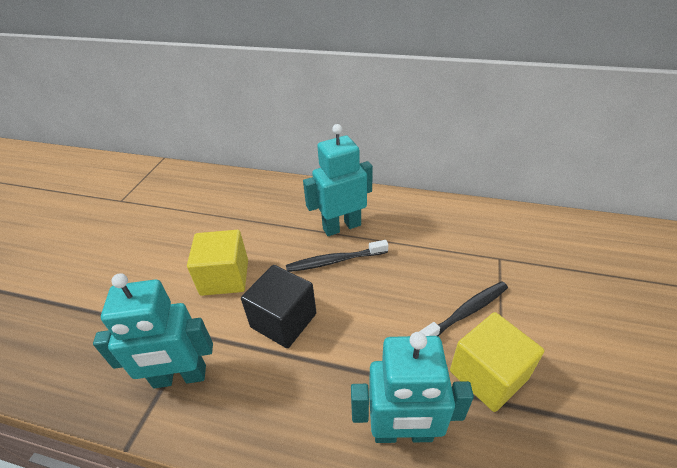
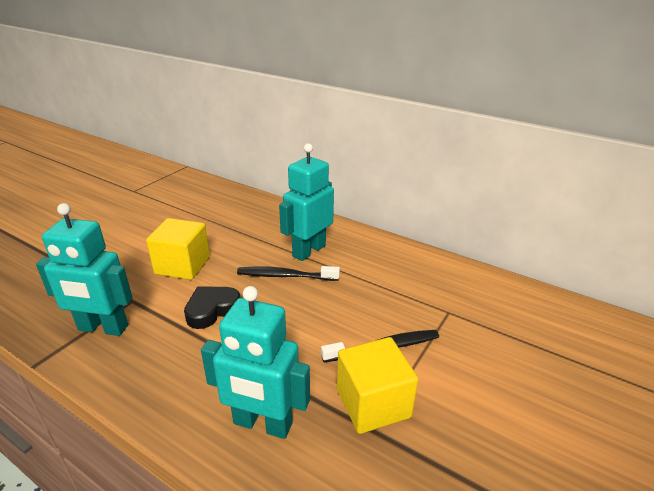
camera: 15 degrees right, 10 degrees down
black cube [241,265,317,348] -> black heart [184,286,240,329]
turquoise robot [303,124,373,236] -> turquoise robot turned 45 degrees counterclockwise [279,143,334,261]

